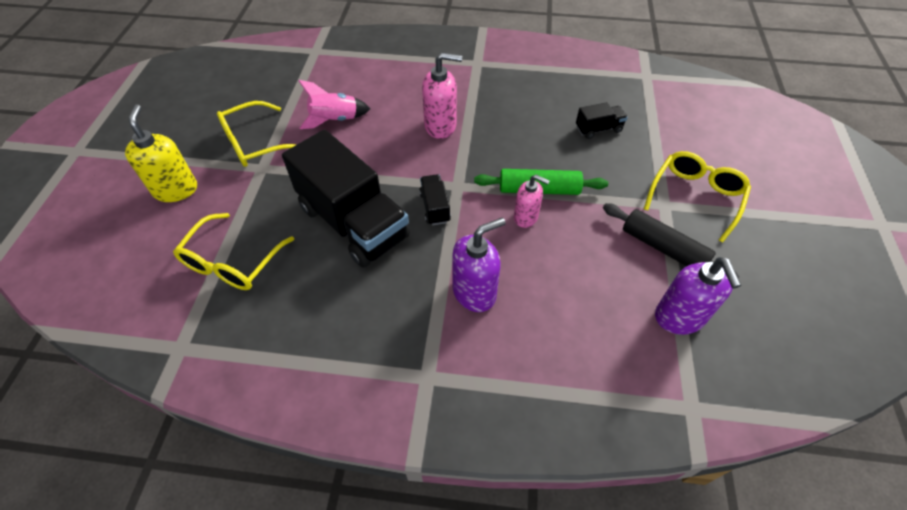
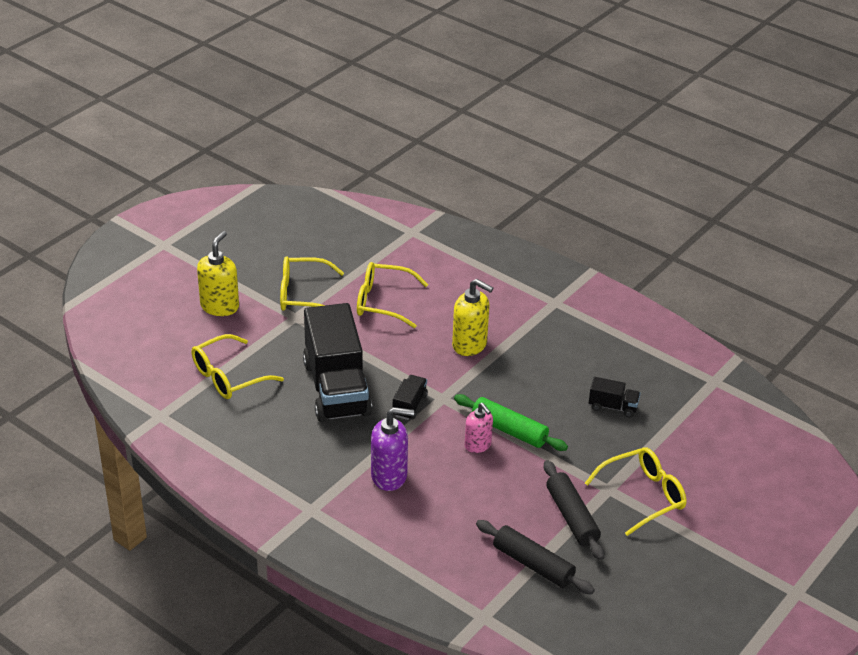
camera: 30 degrees right, 15 degrees down
pink rocket [299,80,370,129] -> yellow glasses [357,262,428,328]
pink soap dispenser [422,53,462,139] -> yellow soap dispenser [452,279,493,356]
purple soap dispenser [655,257,741,335] -> black rolling pin [476,520,595,594]

